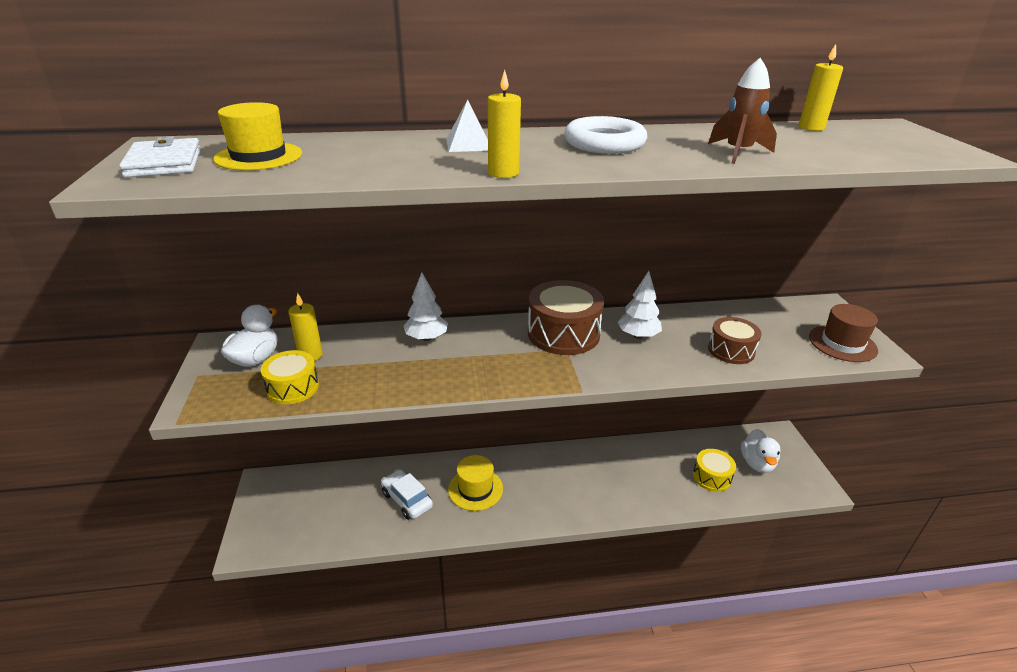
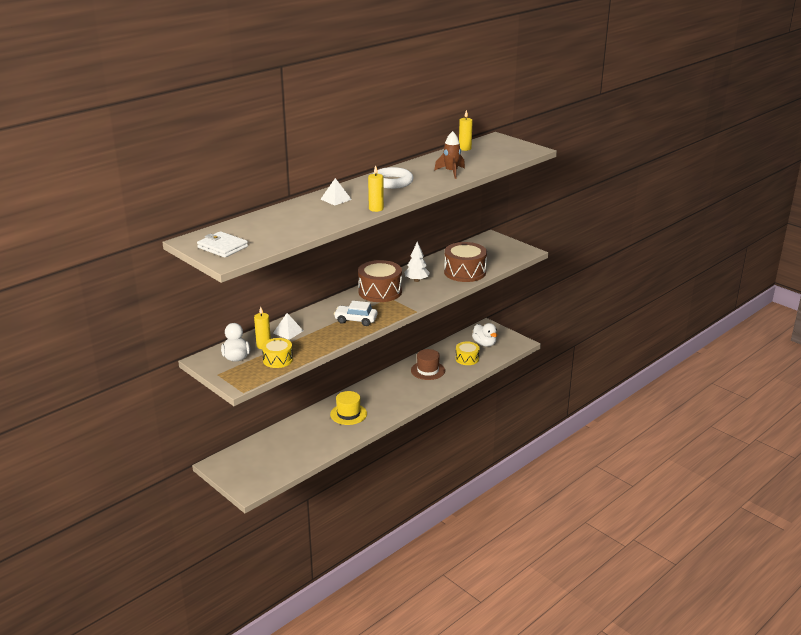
camera: 35 degrees left, 5 degrees down
yellow hat [213,102,302,170] -> none
white car [381,469,433,520] -> white car moved to [334,301,378,326]
white tree [404,273,448,341] -> none
brown drum [708,317,761,364] -> brown drum [444,242,487,282], size x1.66
brown hat [809,304,878,362] -> brown hat moved to [411,349,445,380]
none -> white pyramid [273,313,303,340]

